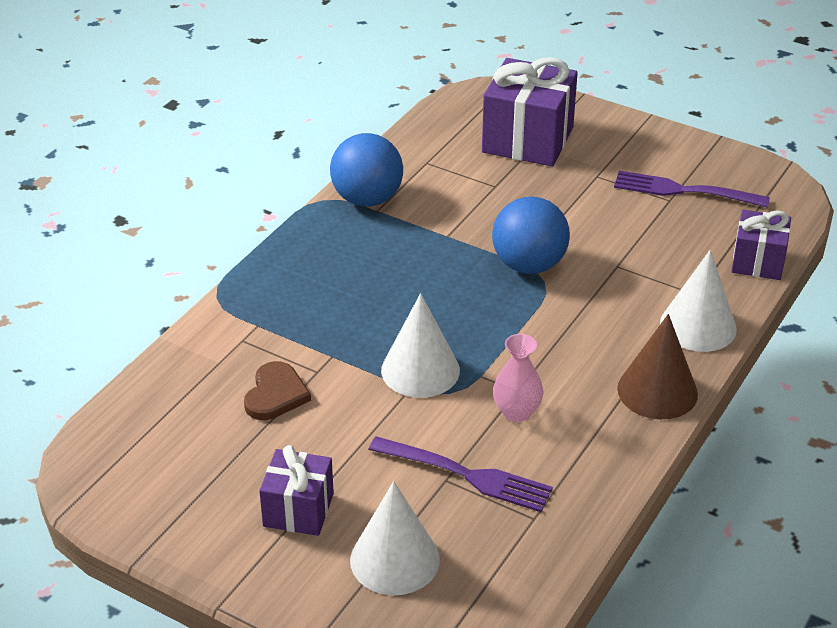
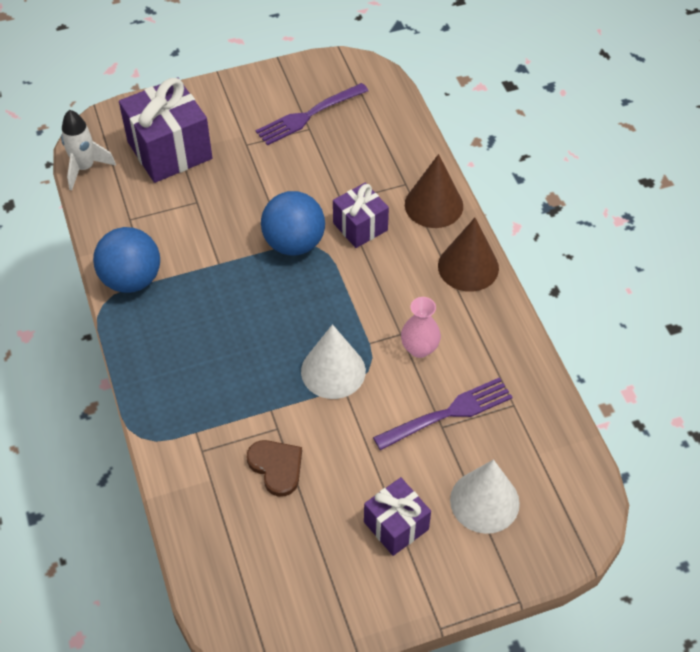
camera: 50 degrees left, 15 degrees up
white cone [660,250,737,352] -> brown cone [405,154,463,228]
purple gift [731,210,791,280] -> purple gift moved to [333,183,389,248]
none -> white rocket [61,110,116,190]

